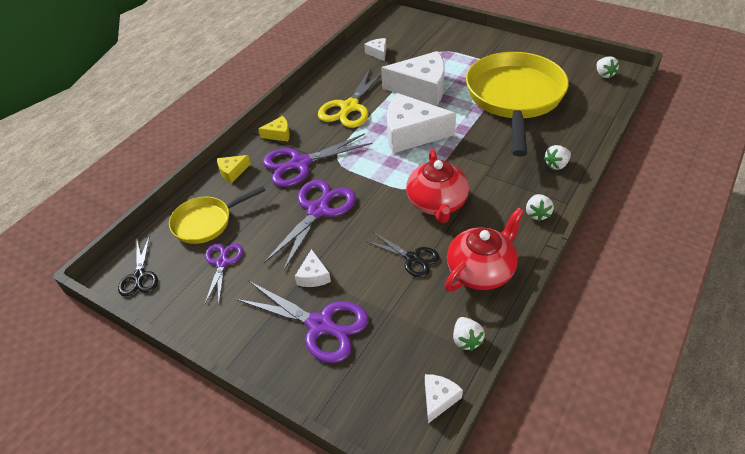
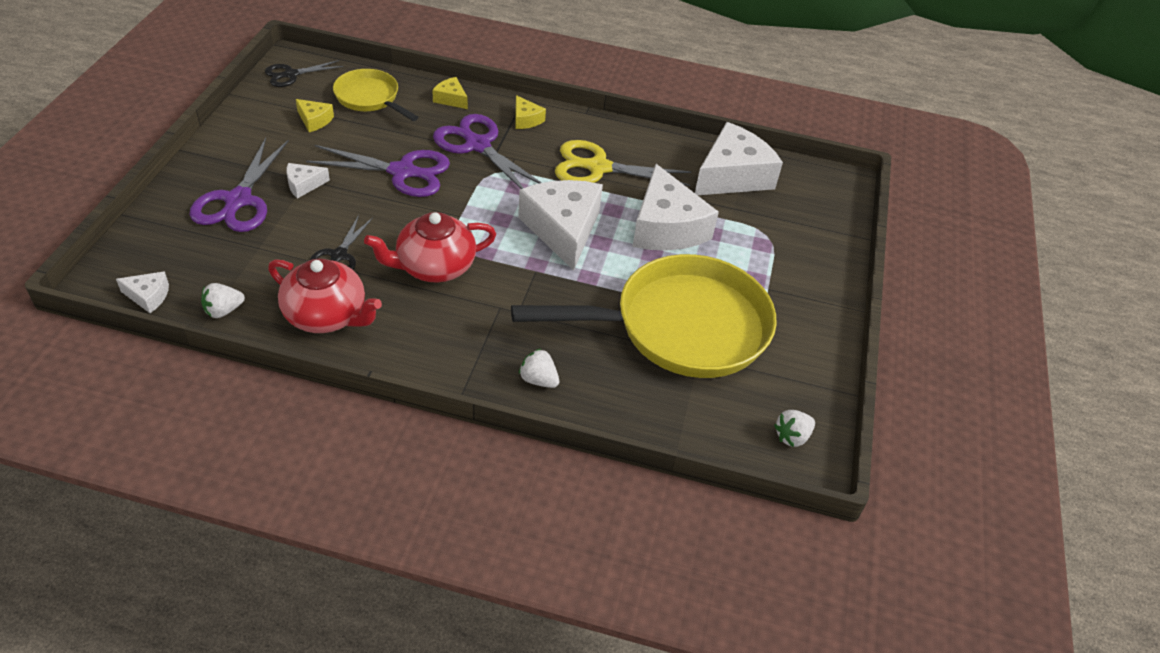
camera: 65 degrees right, 0 degrees up
purple scissors [205,244,243,304] -> yellow cheese [296,99,334,132]
white cheese [364,38,386,61] -> white cheese [695,122,783,195], size x2.23
white strawberry [526,194,554,221] -> none

